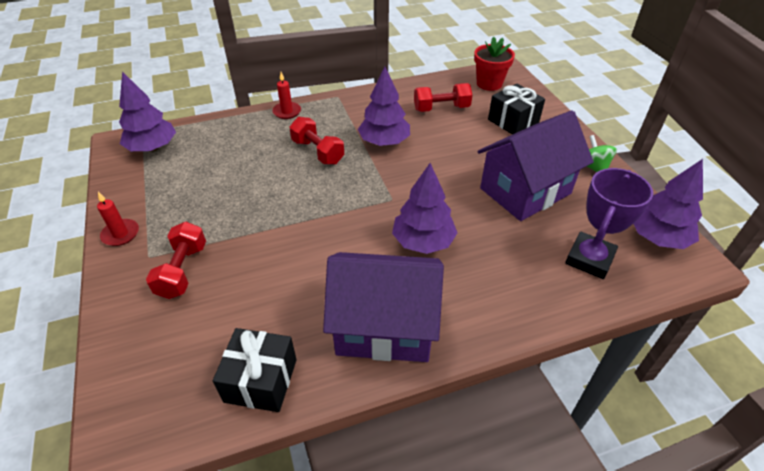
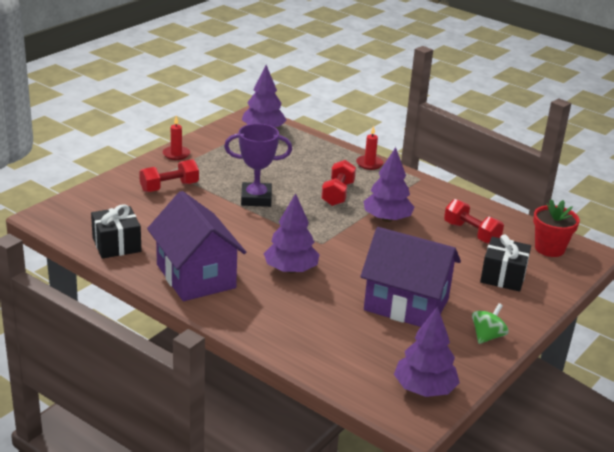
camera: 55 degrees right, 15 degrees down
purple trophy [565,168,653,279] -> purple trophy moved to [224,124,292,207]

